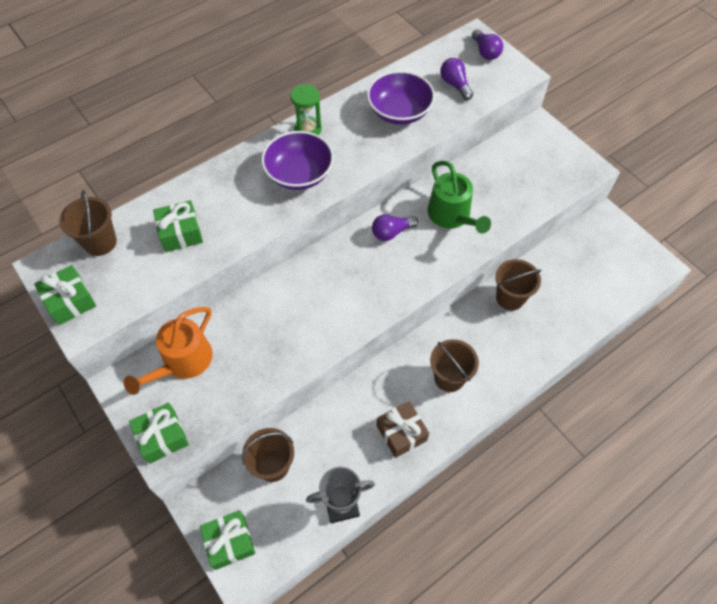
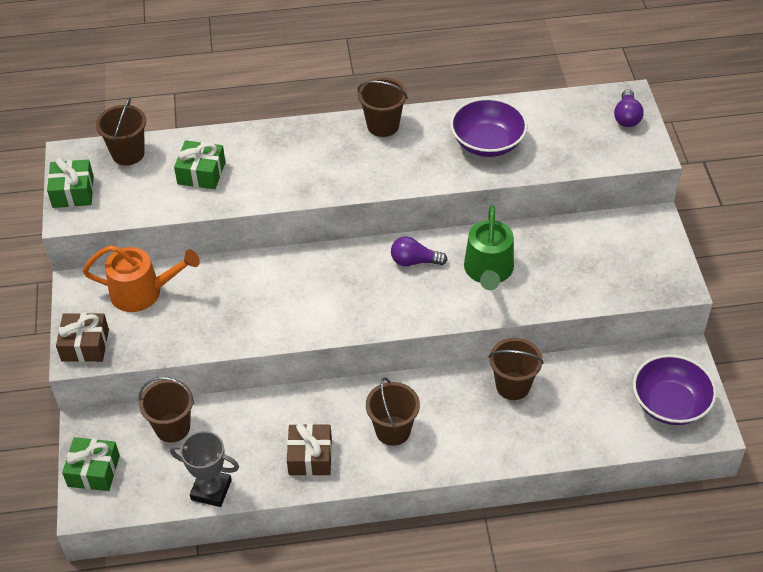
camera: 30 degrees right, 10 degrees down
orange watering can [124,307,213,395] -> orange watering can turned 150 degrees counterclockwise [83,245,200,312]
green gift [129,403,189,464] -> brown gift [56,313,109,362]
purple bowl [261,131,334,190] -> purple bowl moved to [633,354,717,425]
green hourglass [290,84,322,135] -> brown bucket [357,77,408,137]
purple light bulb [440,58,473,100] -> none

